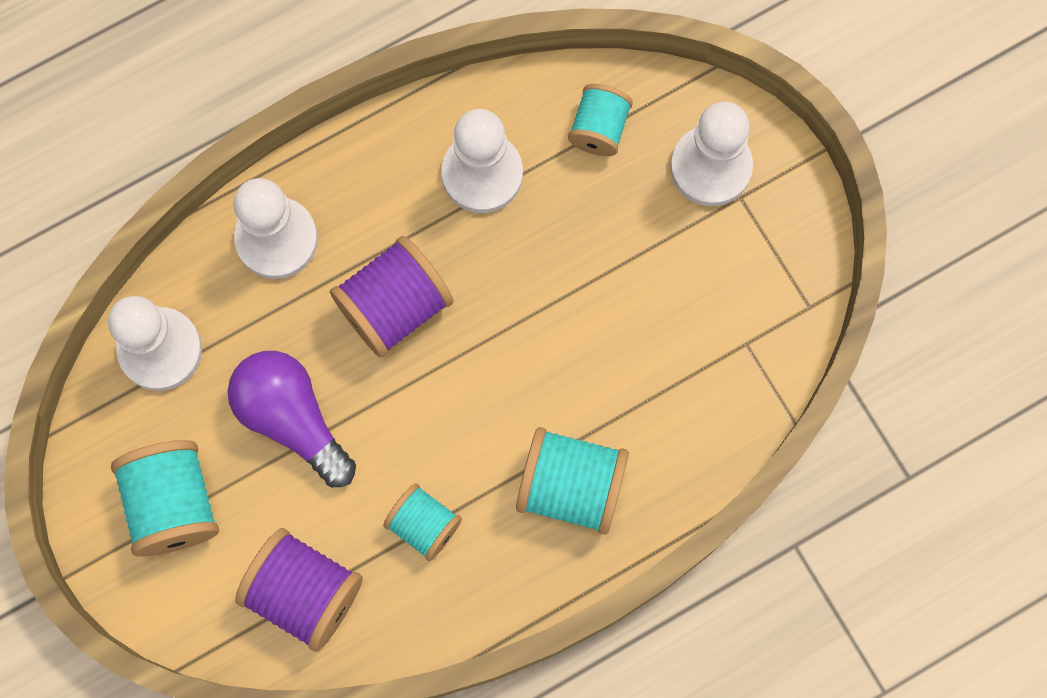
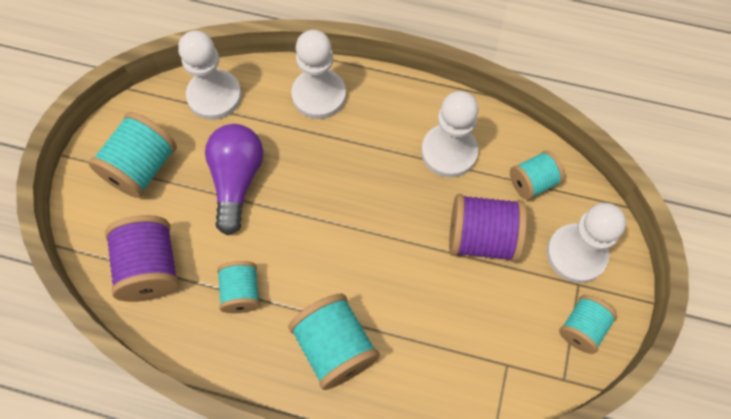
camera: 45 degrees right, 10 degrees down
purple spool [330,236,453,358] -> purple spool moved to [449,194,527,262]
none -> turquoise spool [559,295,617,354]

